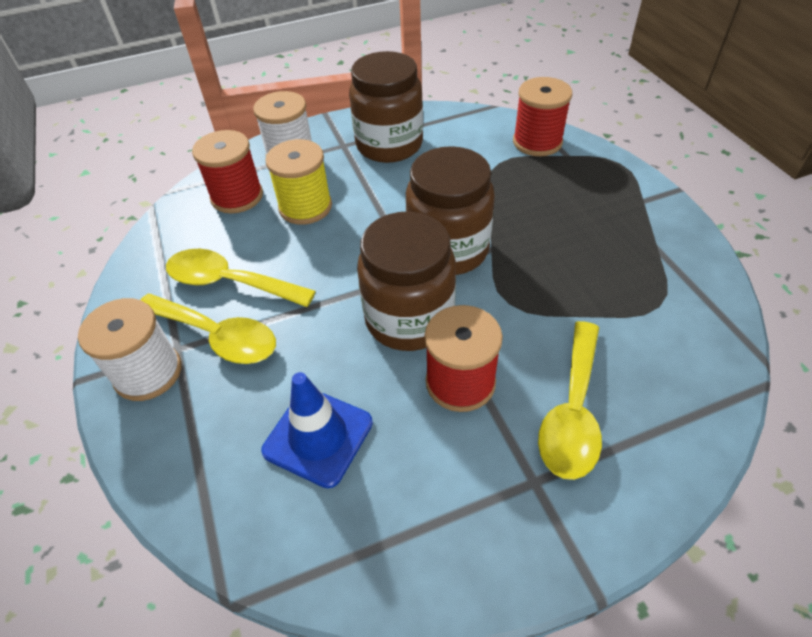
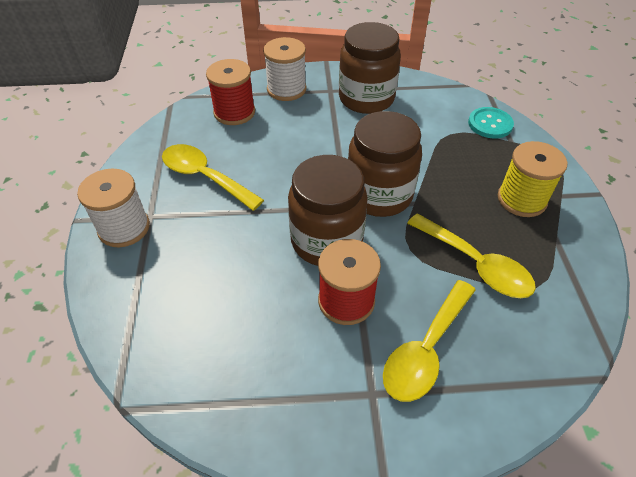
camera: 15 degrees right, 0 degrees up
yellow spoon [140,294,276,364] -> yellow spoon moved to [407,213,536,298]
blue traffic cone [261,372,373,488] -> none
yellow spool [265,139,332,225] -> yellow spool moved to [498,141,568,217]
red spool [513,77,572,156] -> turquoise button [468,107,514,139]

